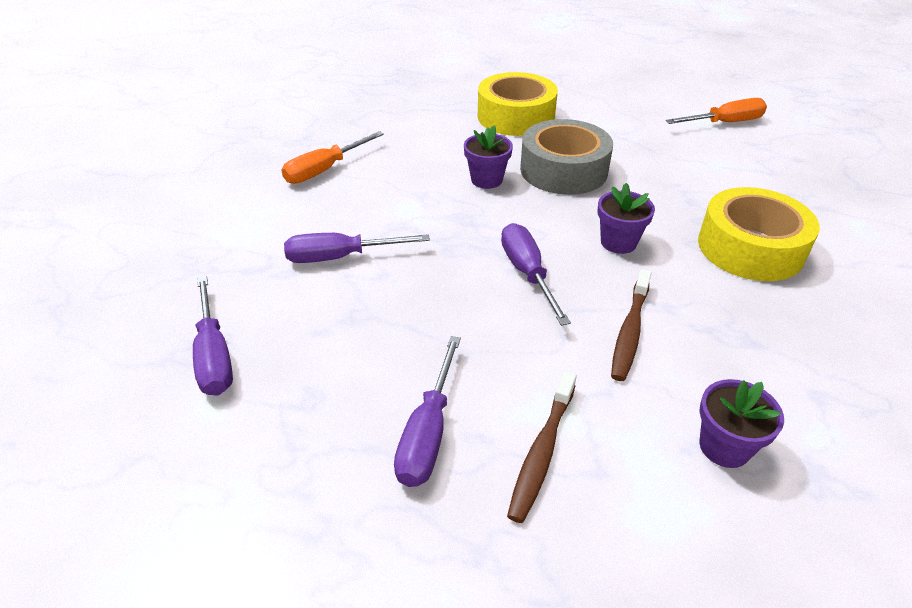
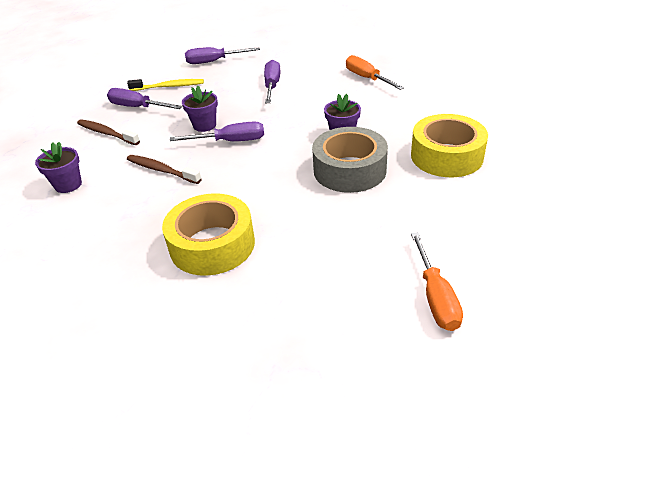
camera: 100 degrees right, 0 degrees up
purple flower pot [597,183,655,254] -> purple flower pot moved to [182,86,218,132]
none -> yellow toothbrush [127,79,204,91]

